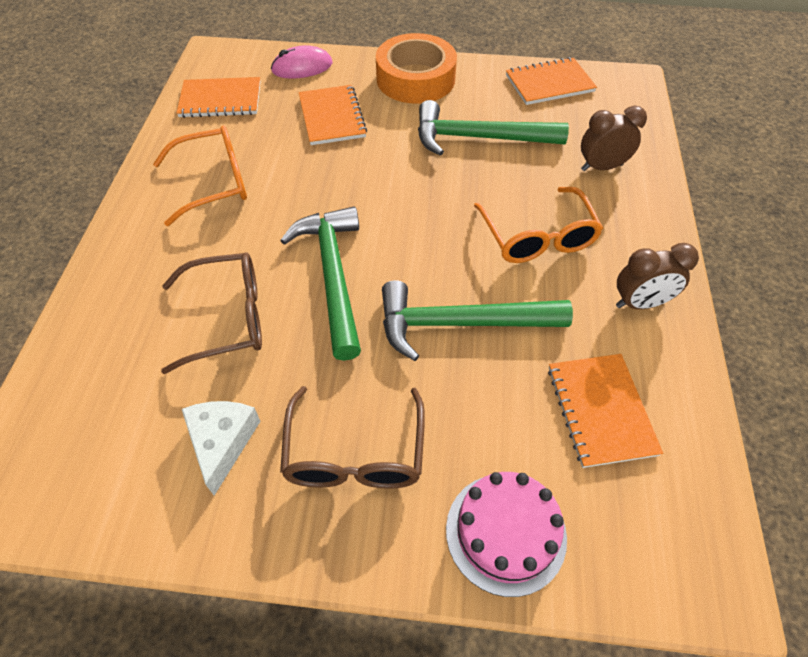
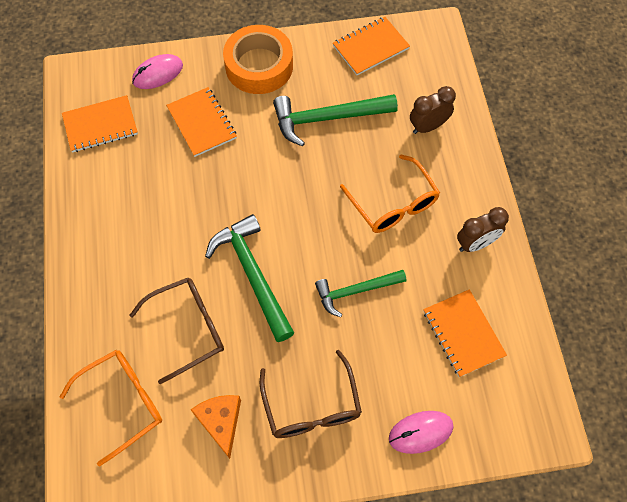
camera: 15 degrees left, 10 degrees up
orange glasses [153,125,247,226] -> orange glasses moved to [60,350,162,466]
white cheese [182,401,260,496] -> orange cheese [191,395,241,459]
green hammer [382,280,573,361] -> green hammer [315,270,406,317], size x0.66
pink cake [446,472,567,597] -> pink mouse [389,411,453,454]

